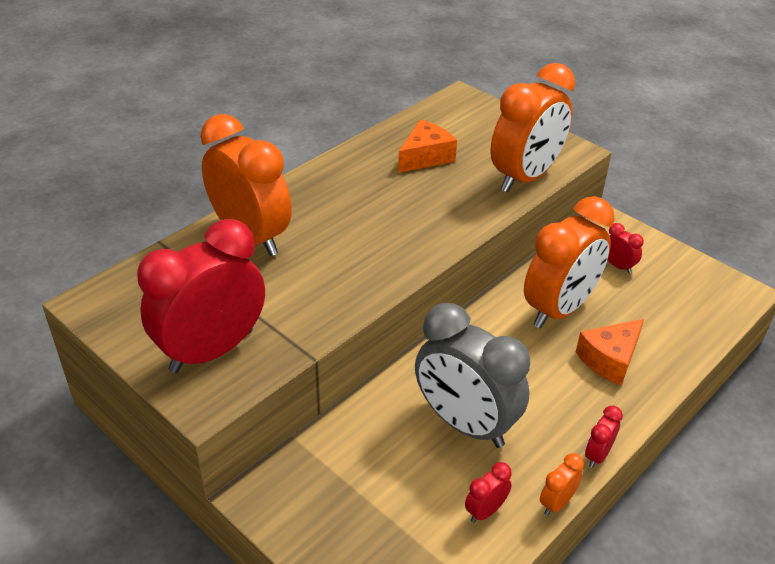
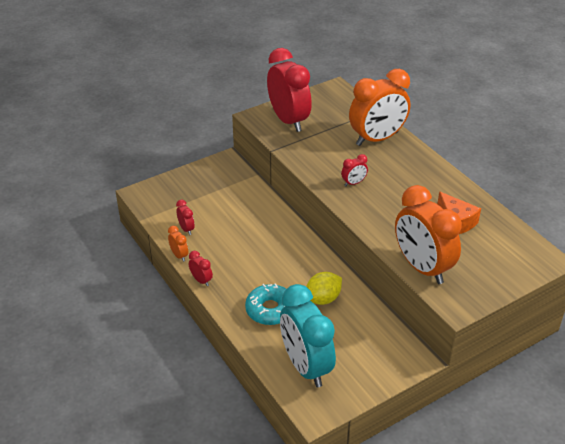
camera: 105 degrees right, 0 degrees up
grey clock [415,303,530,448] -> none
orange clock [524,196,615,328] -> yellow lemon [306,272,342,305]
orange cheese [576,319,644,386] -> turquoise donut [245,283,286,325]
red clock [608,223,644,274] -> red clock moved to [341,154,368,186]
none -> turquoise clock [280,284,336,387]

